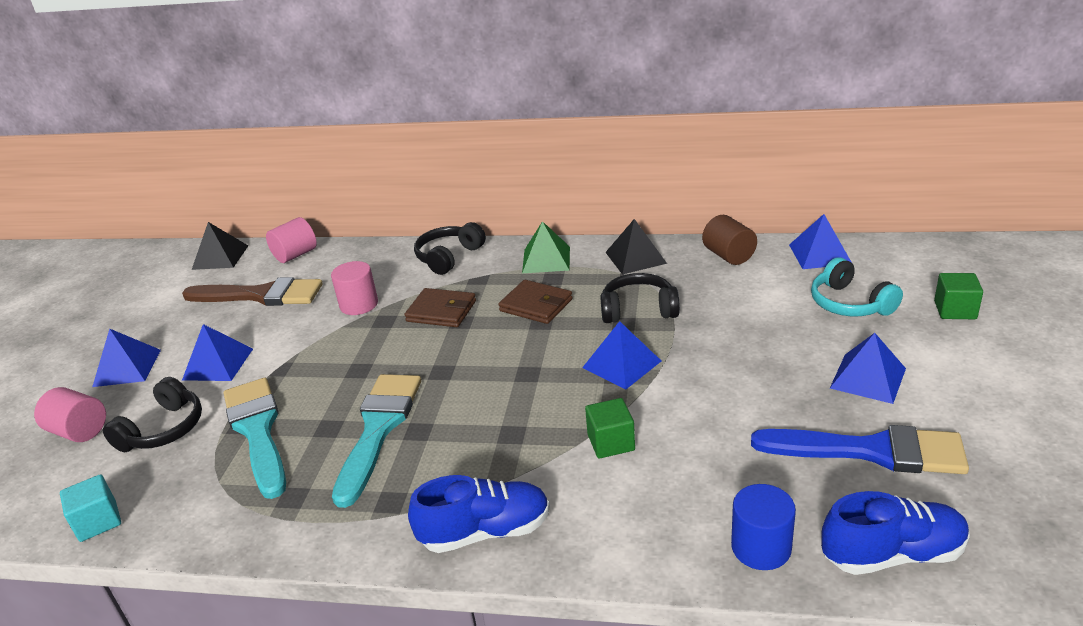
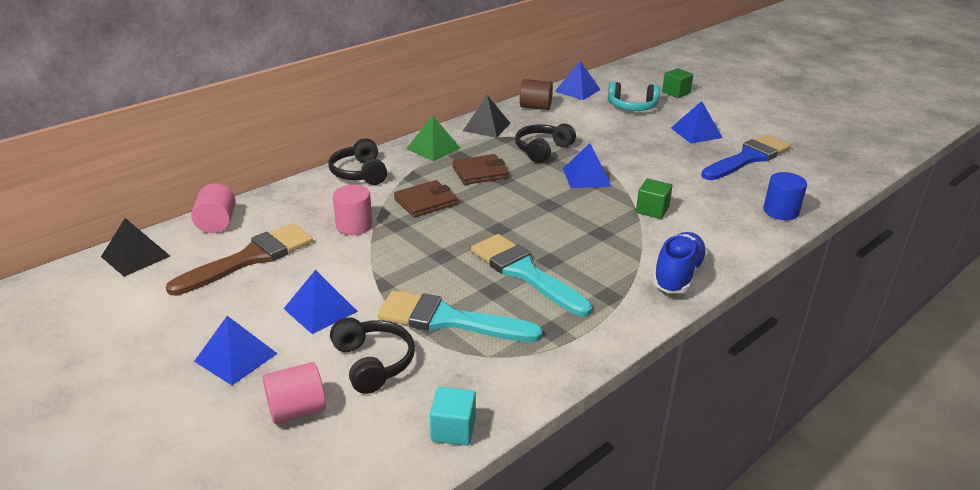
camera: 55 degrees left, 0 degrees up
blue shoe [821,491,970,575] -> none

